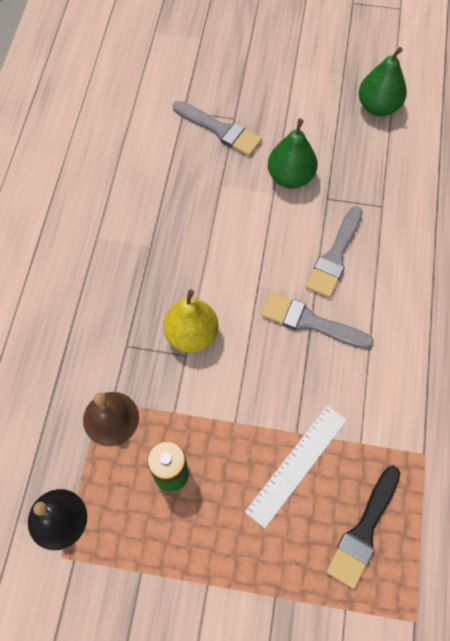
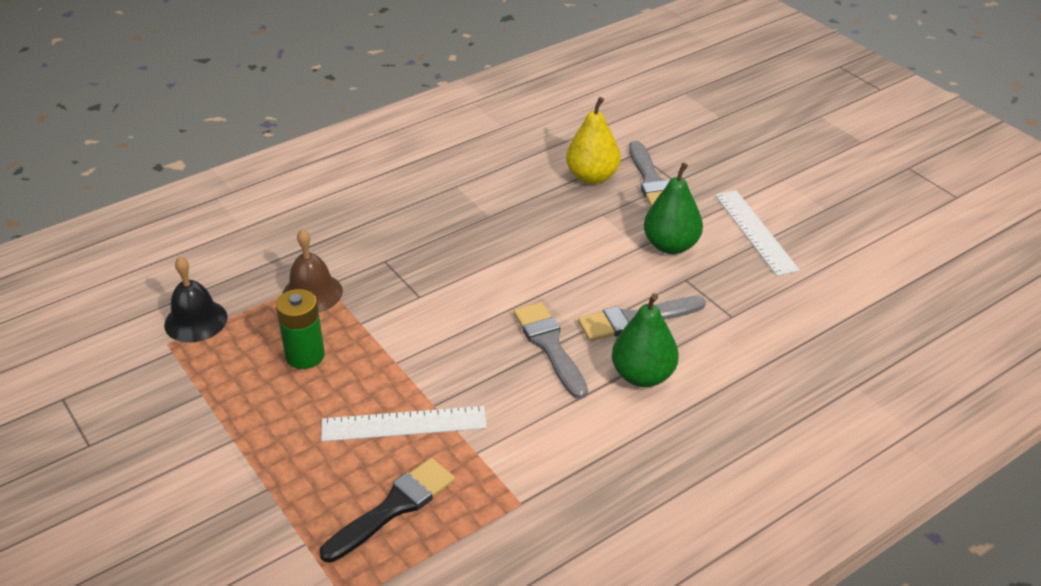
camera: 45 degrees right, 25 degrees down
yellow pear [163,289,219,353] -> yellow pear moved to [566,97,621,184]
black brush [326,466,400,589] -> black brush turned 150 degrees clockwise [320,458,455,563]
green pear [359,47,407,116] -> green pear moved to [612,293,679,387]
none -> white ruler [715,190,800,276]

